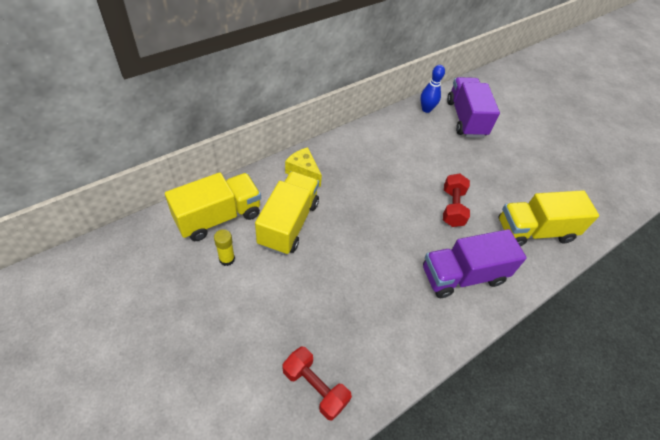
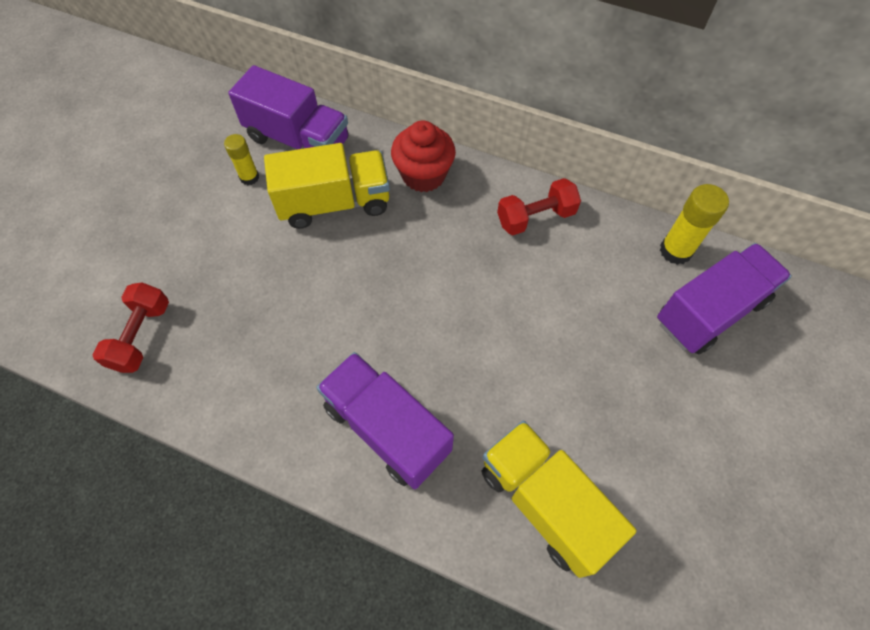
camera: 65 degrees right, 10 degrees up
yellow truck [165,172,261,241] -> purple truck [228,65,349,149]
yellow cheese [285,147,322,187] -> red cupcake [391,120,456,192]
blue bowling pin [420,65,445,113] -> yellow glue stick [660,184,729,265]
red dumbbell [443,173,470,227] -> red dumbbell moved to [497,178,581,235]

